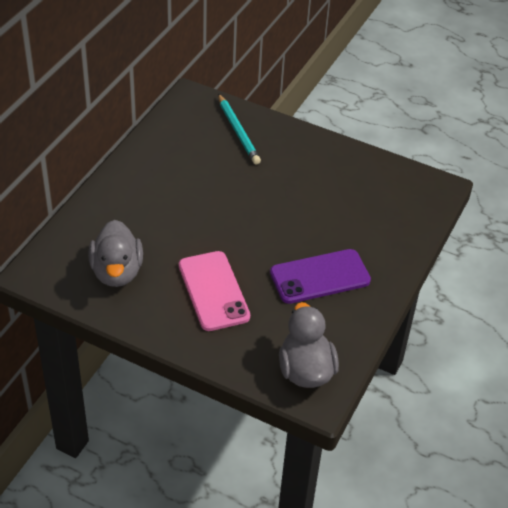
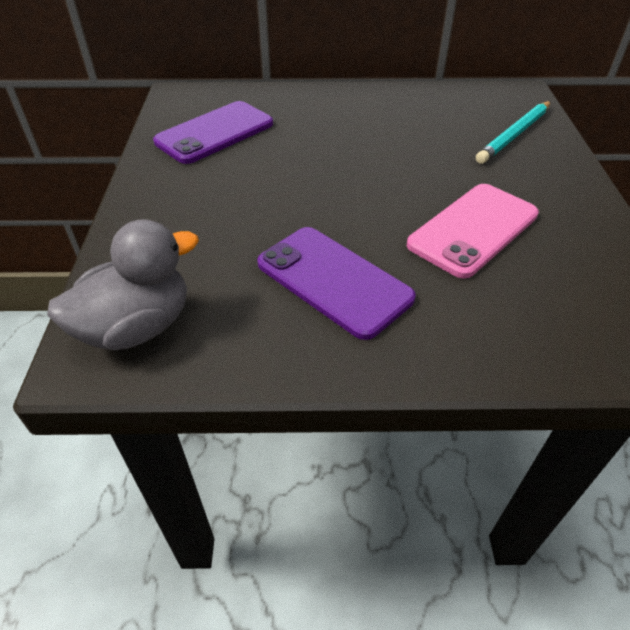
camera: 65 degrees right, 0 degrees up
grey duck [88,220,143,287] -> purple phone [153,101,273,164]
pink phone [179,251,250,331] -> pink phone moved to [407,184,539,279]

